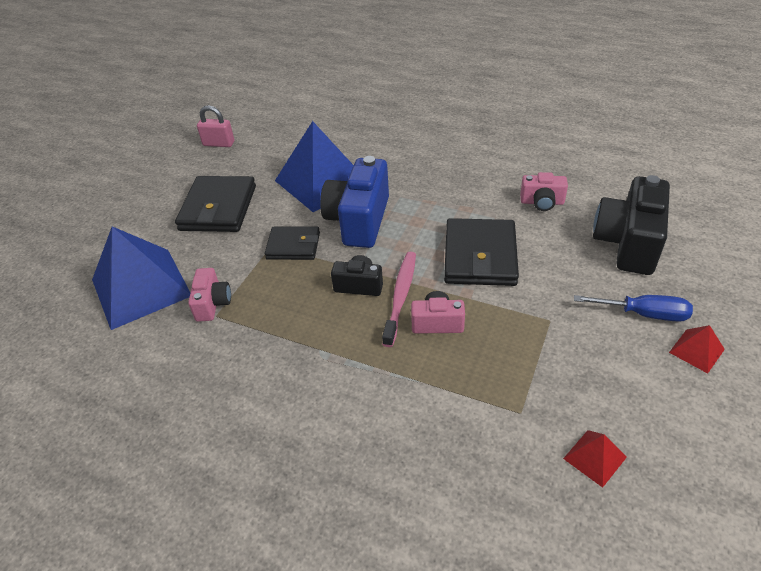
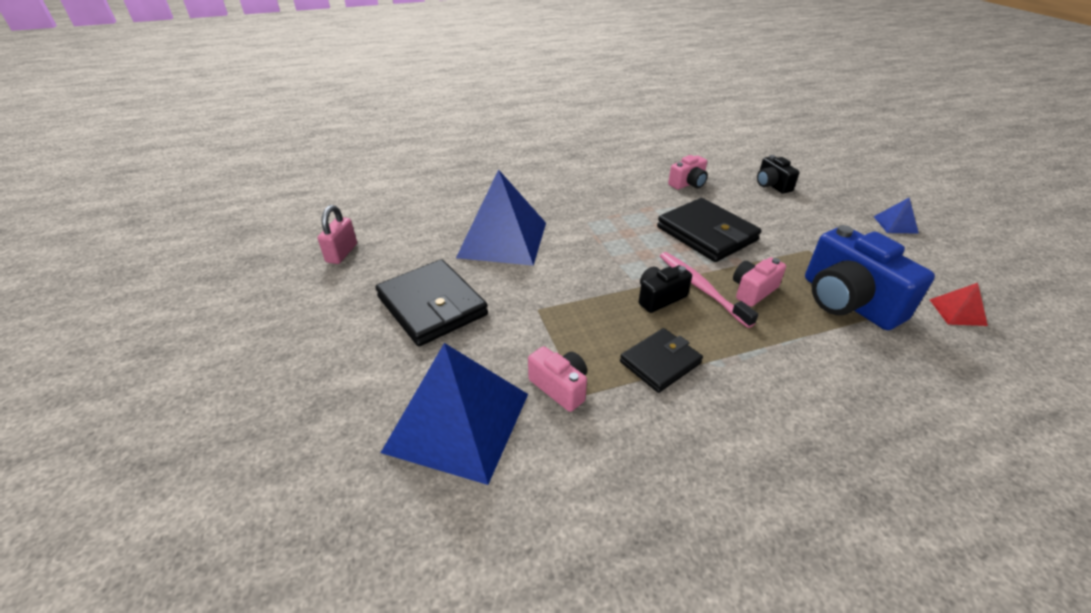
camera: 45 degrees left, 5 degrees down
pink padlock [197,105,234,147] -> pink padlock turned 45 degrees counterclockwise [318,205,357,264]
black wallet [265,227,320,260] -> black wallet moved to [620,328,703,393]
blue camera [320,156,389,248] -> blue camera moved to [805,225,935,330]
blue screwdriver [574,295,693,322] -> none
black camera [593,175,670,275] -> black camera [757,155,800,194], size x0.52
red pyramid [669,325,725,373] -> blue pyramid [874,198,919,233]

